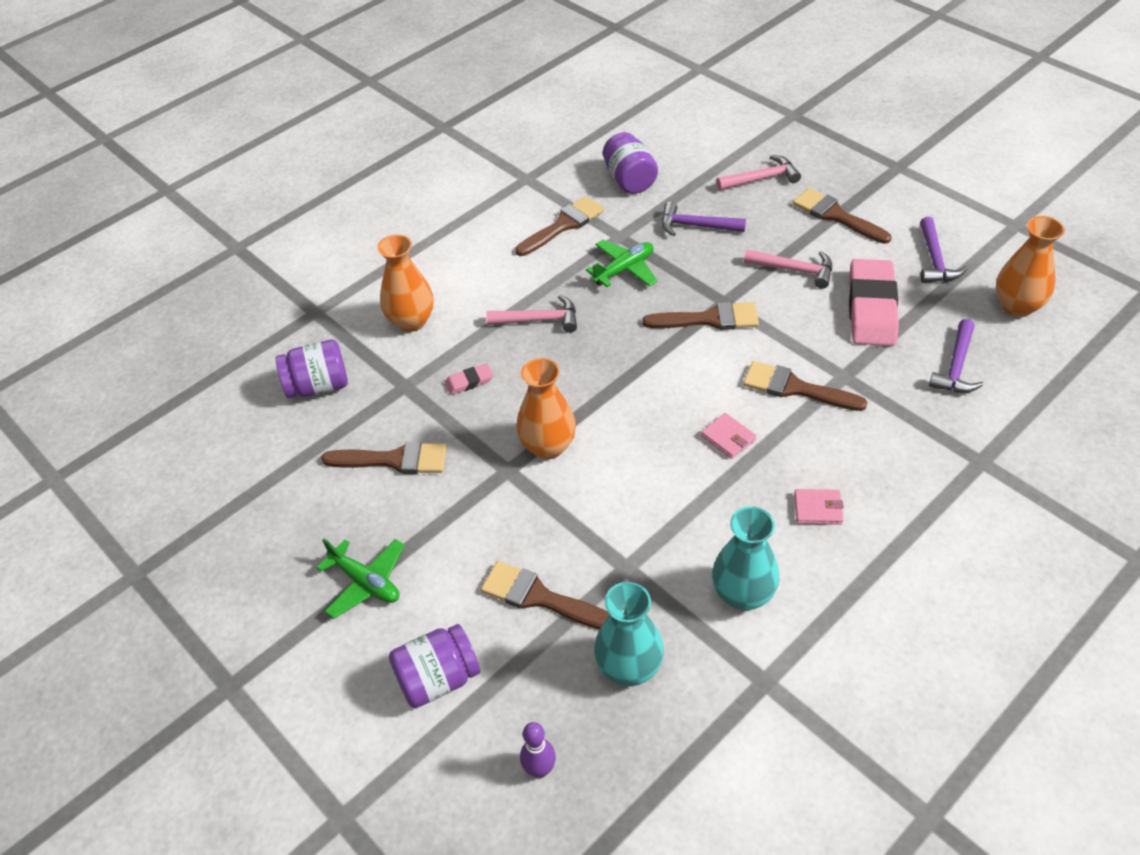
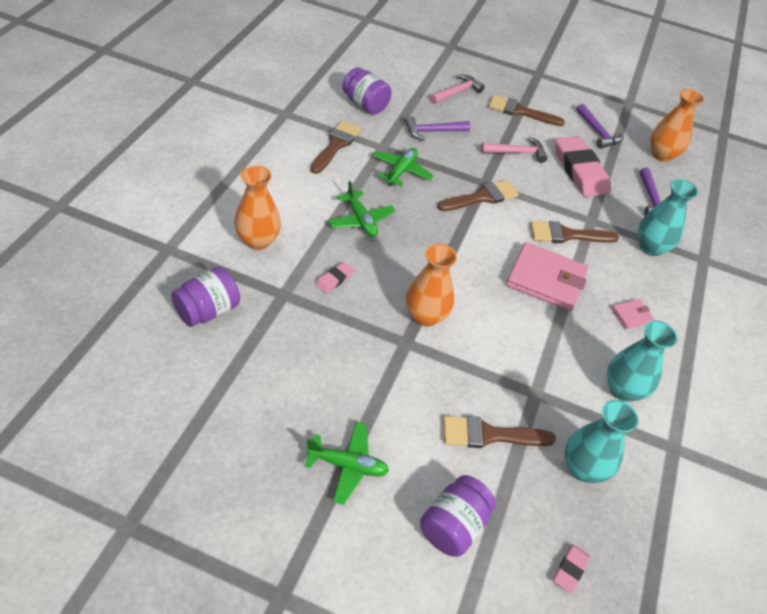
camera: 35 degrees left, 0 degrees up
brown brush [321,442,447,474] -> none
pink hammer [486,295,577,333] -> green plane [328,181,395,237]
purple bowling pin [520,722,556,778] -> pink eraser [553,544,590,593]
pink wallet [701,413,756,459] -> pink wallet [506,242,588,311], size x2.14
none -> turquoise vase [638,179,698,256]

